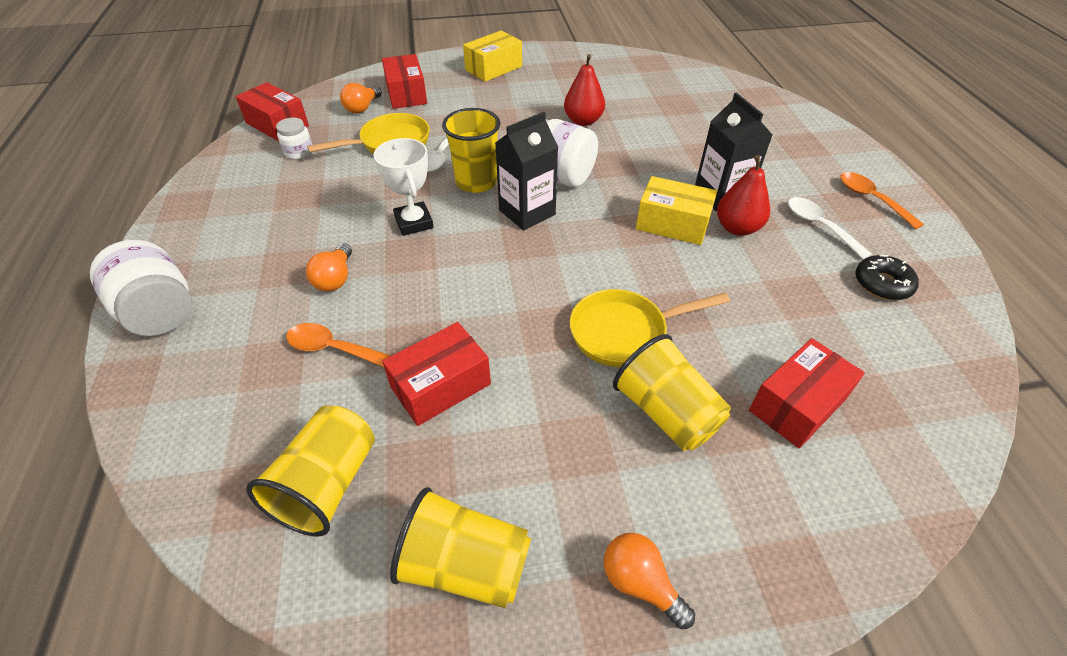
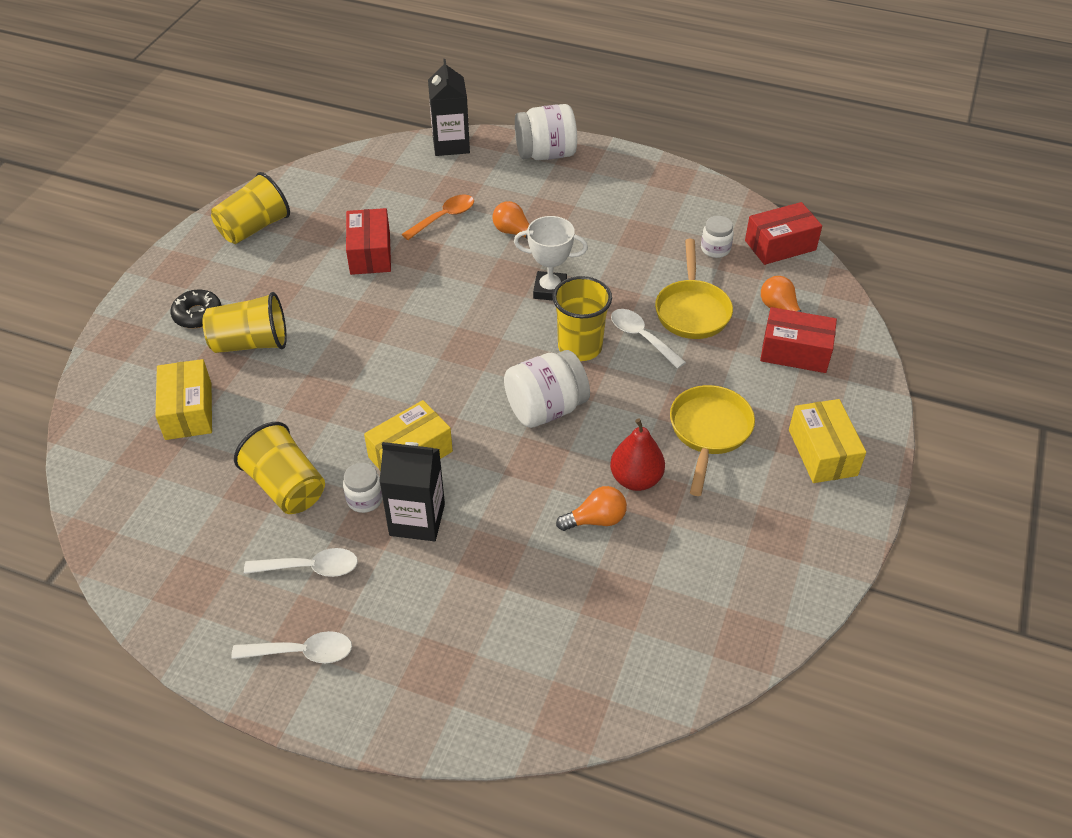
camera: 120 degrees right, 0 degrees up
yellow cup [246,405,375,537] -> yellow cup moved to [234,422,325,514]
black carton [495,112,558,230] -> black carton moved to [428,59,470,156]
yellow pan [570,289,730,367] -> yellow pan moved to [670,385,755,496]
orange light bulb [604,533,695,629] -> orange light bulb moved to [556,486,627,531]
red pear [717,155,770,236] -> white jar [343,463,383,513]
red box [749,338,865,448] -> yellow box [155,359,212,440]
orange spoon [840,172,924,229] -> white spoon [231,631,352,663]
black donut [855,255,919,300] -> black donut moved to [170,290,222,328]

